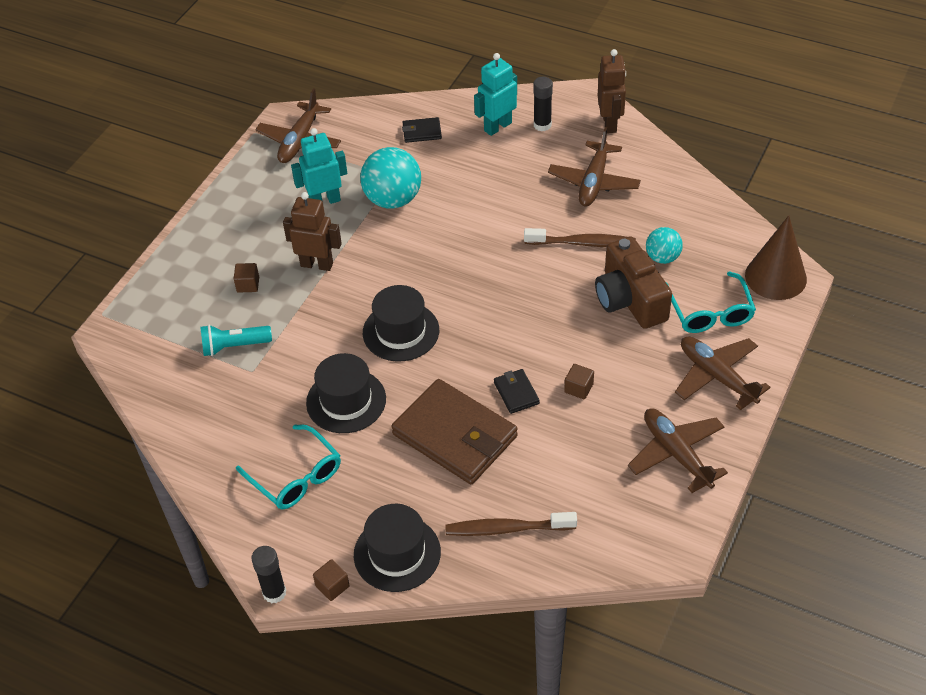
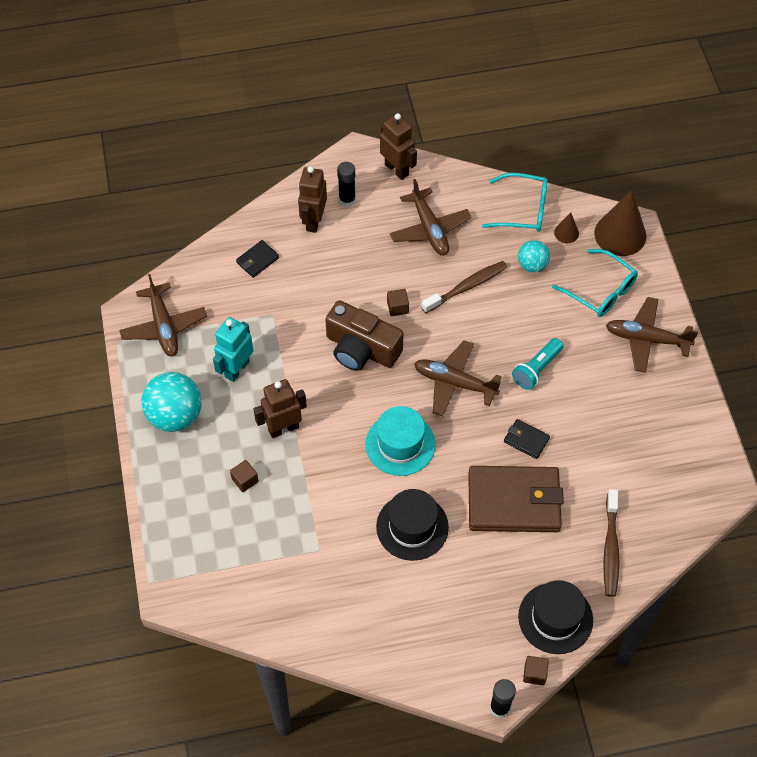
camera: 40 degrees left, 10 degrees up
turquoise flashlight [200,325,272,356] -> turquoise flashlight moved to [512,338,563,390]
turquoise glasses [236,425,341,509] -> turquoise glasses moved to [482,173,548,232]
turquoise ball [360,147,421,209] -> turquoise ball moved to [141,372,202,432]
black hat [363,285,439,362] -> turquoise hat [365,406,436,476]
brown toothbrush [446,512,577,536] -> brown toothbrush turned 45 degrees counterclockwise [603,489,619,597]
turquoise robot [474,53,517,136] -> brown robot [298,166,327,233]
brown cube [564,364,594,399] -> brown cube moved to [387,289,409,316]
brown camera [595,236,672,329] -> brown camera moved to [325,300,404,371]
brown plane [628,408,728,493] -> brown plane moved to [414,340,502,417]
none -> brown cone [554,212,579,243]

